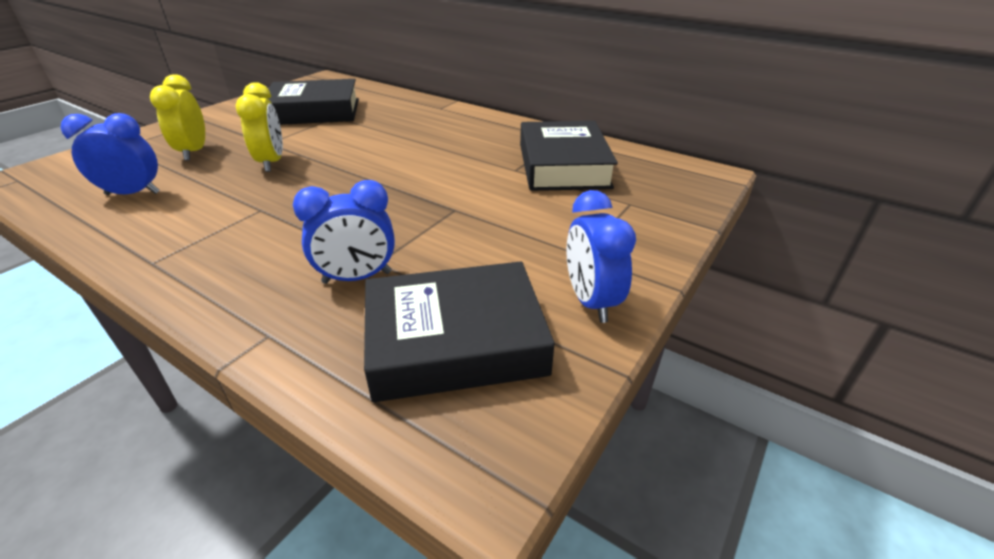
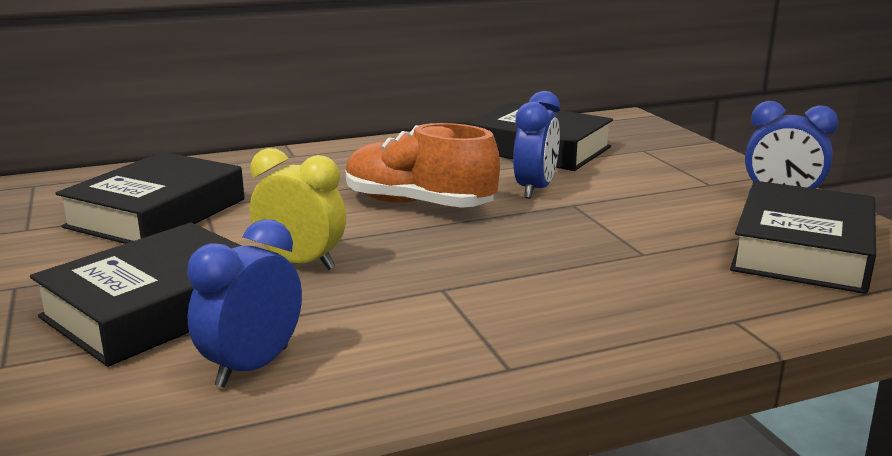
camera: 55 degrees left, 15 degrees down
yellow clock [150,74,205,161] -> black book [30,223,242,367]
blue clock [293,180,395,284] -> blue clock moved to [513,91,560,199]
none -> orange shoe [346,123,500,208]

